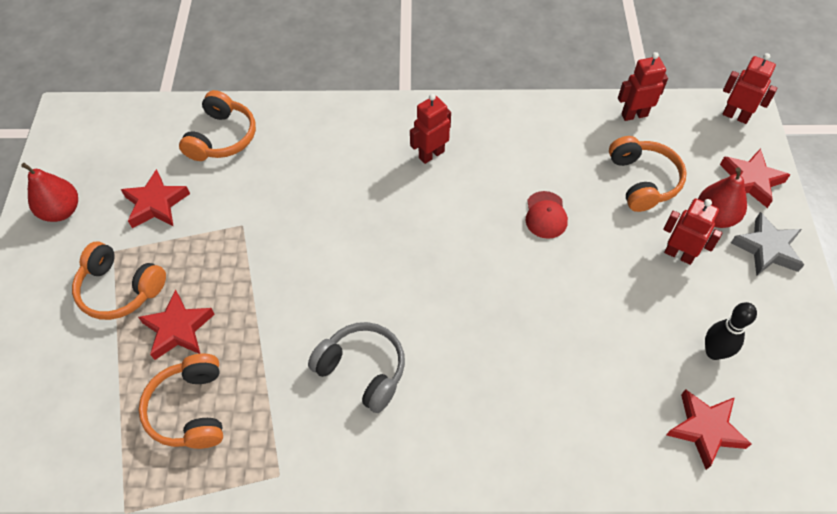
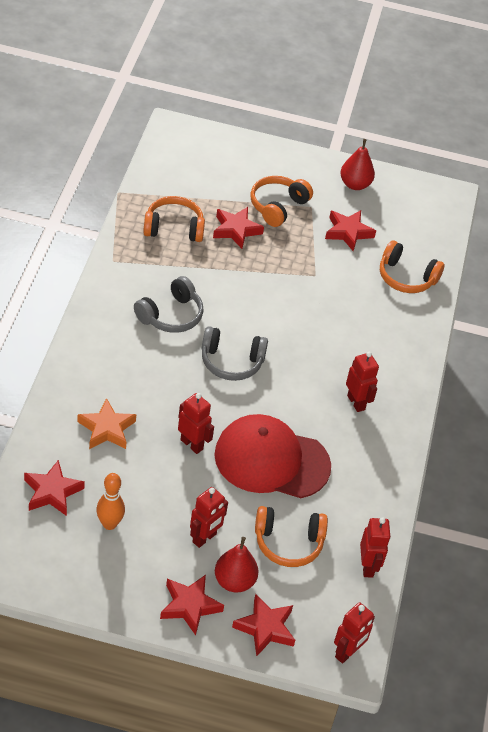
camera: 95 degrees right, 10 degrees down
red cap [526,191,568,239] -> red cap [214,414,331,498], size x2.38
black bowling pin [705,302,757,360] -> orange bowling pin [96,473,125,530]
grey star [731,212,804,276] -> red star [160,575,224,636]
none -> orange star [77,398,136,449]
none -> red robot [178,393,214,454]
none -> grey headphones [202,326,268,381]

